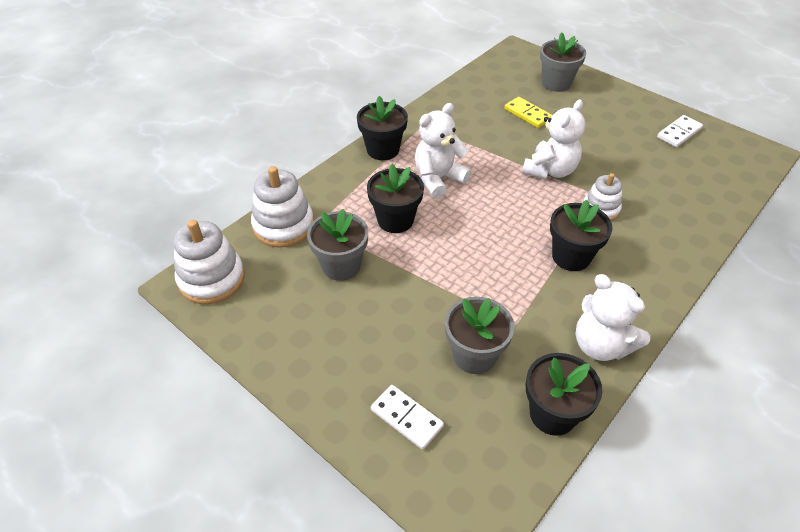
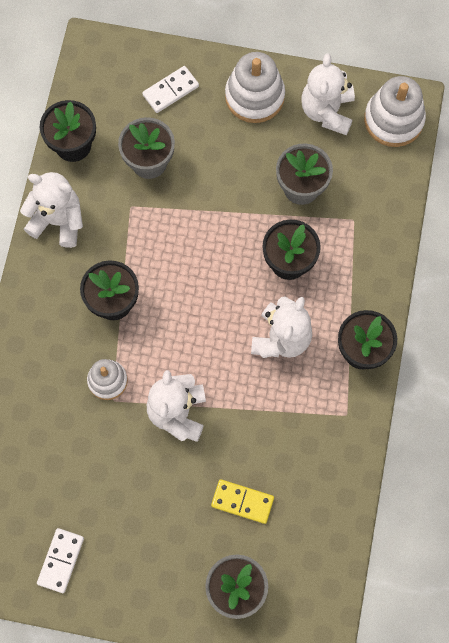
camera: 150 degrees right, 25 degrees up
white stacking toy [251,166,314,248] -> white stacking toy moved to [225,52,285,123]
white domino [371,385,444,450] -> white domino turned 45 degrees counterclockwise [142,66,199,113]
none -> white teddy bear [301,53,355,135]

